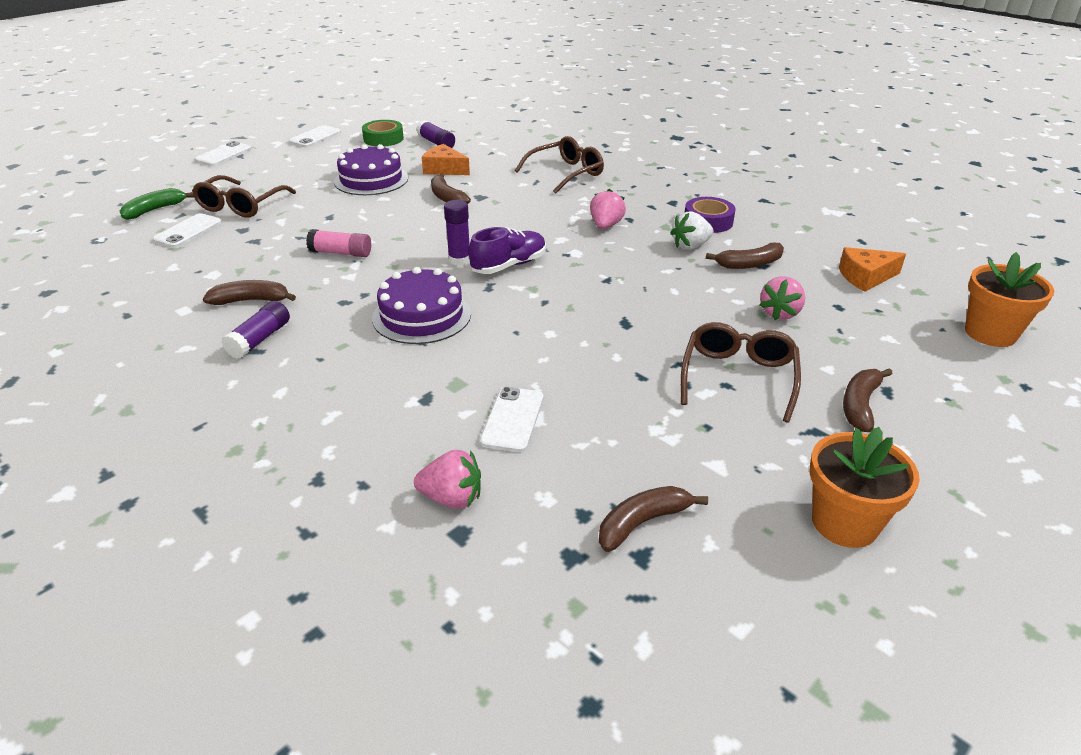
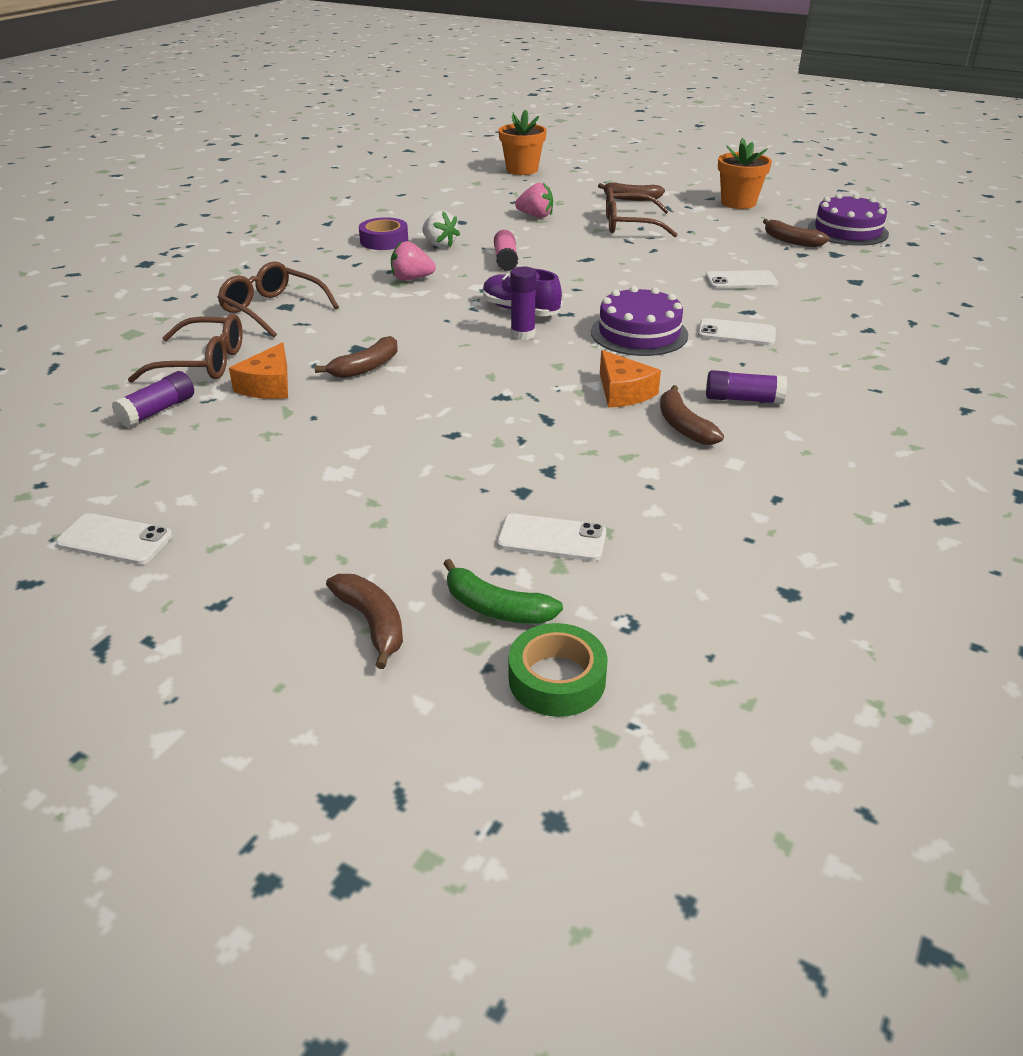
camera: 105 degrees left, 0 degrees up
brown glasses [192,175,296,218] -> brown glasses moved to [128,314,243,383]
white phone [195,141,252,166] -> white phone moved to [698,318,776,345]
pink glue stick [306,229,371,257] -> pink glue stick moved to [494,230,518,271]
purple cake [334,144,408,195] -> purple cake moved to [808,194,889,246]
green tape [362,120,404,146] -> green tape moved to [509,623,608,717]
pink strawberry [414,450,481,509] -> none
brown banana [706,243,784,269] -> brown banana moved to [326,574,403,669]
orange cheese [839,247,906,292] -> orange cheese moved to [600,350,661,408]

